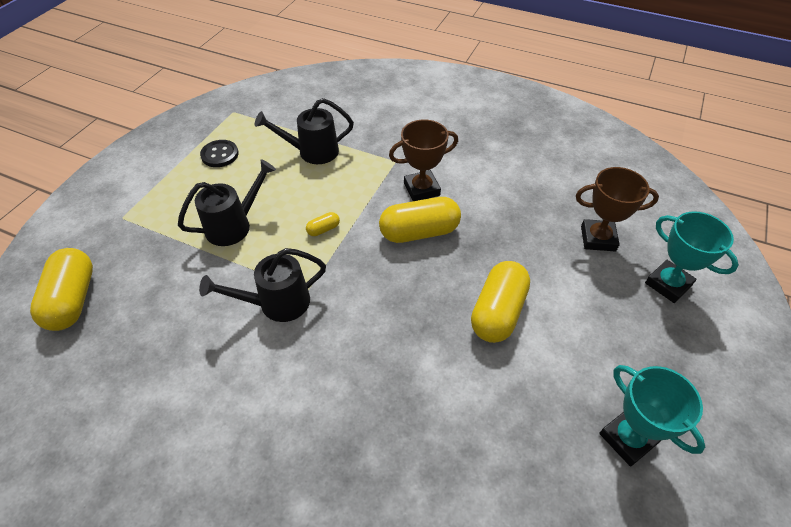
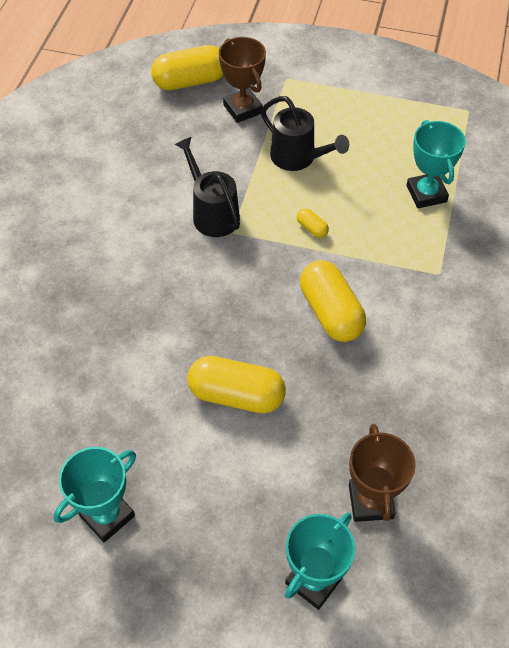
camera: 80 degrees right, 5 degrees up
black button [200,140,239,167] -> none
black watering can [255,98,354,164] -> turquoise trophy [406,120,466,208]
brown trophy [389,119,458,201] -> brown trophy moved to [219,37,266,123]

